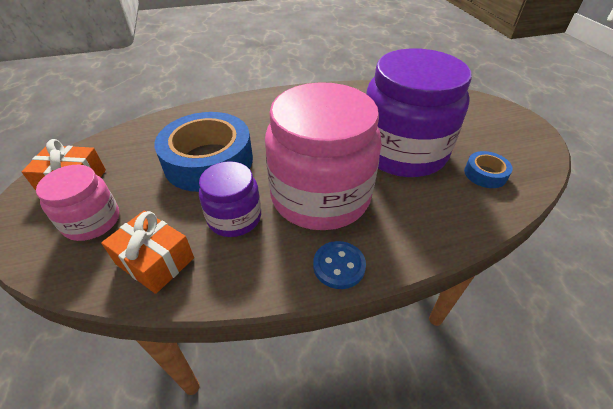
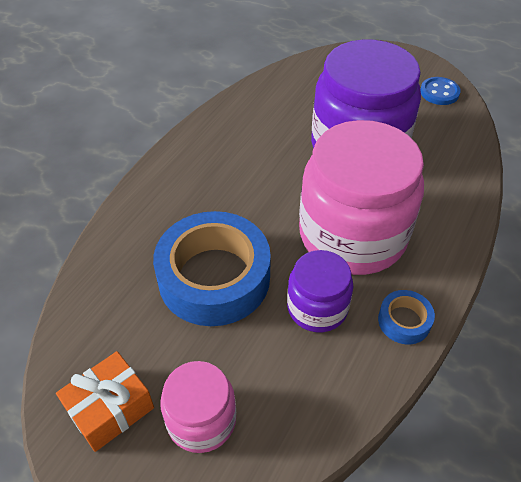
camera: 45 degrees left, 5 degrees up
orange gift [101,211,194,294] -> none
blue button [313,241,366,289] -> blue button moved to [420,77,461,105]
blue tape [464,151,513,188] -> blue tape moved to [378,290,435,344]

